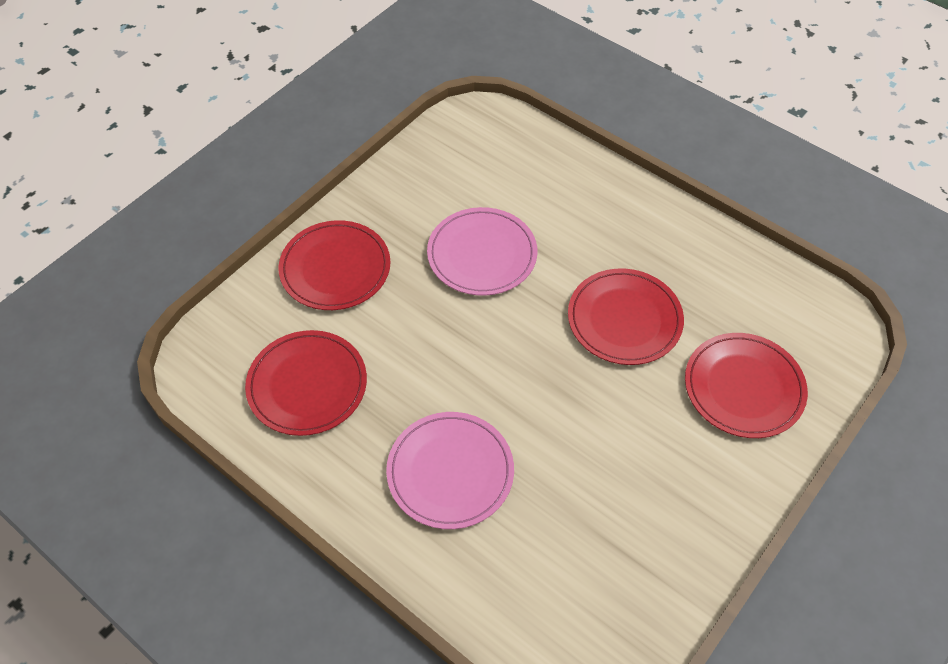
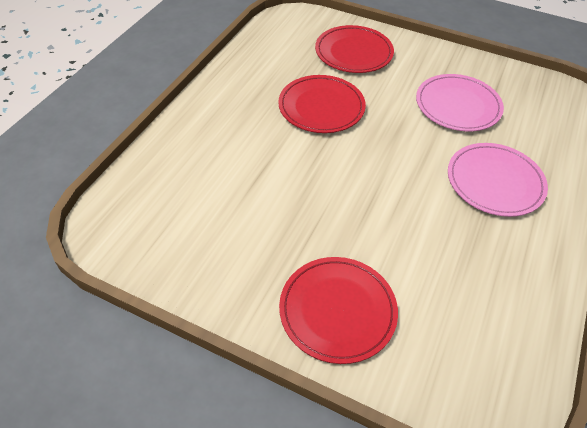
camera: 105 degrees left, 5 degrees down
red plate [245,330,367,436] -> none
pink plate [427,207,537,296] -> pink plate moved to [416,74,504,131]

